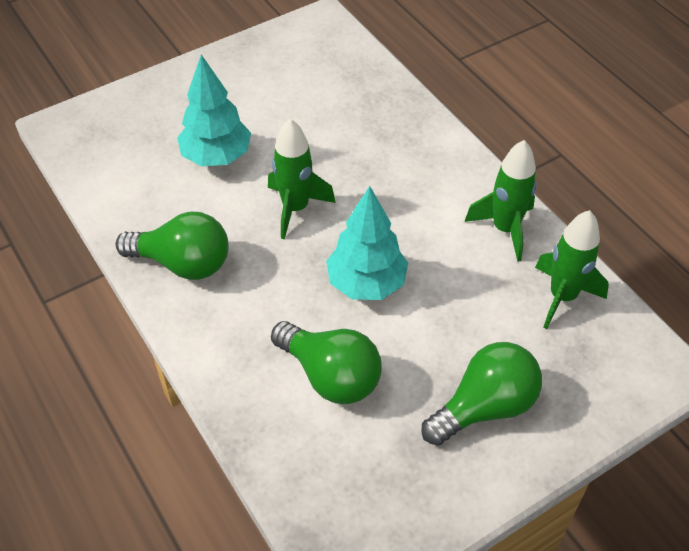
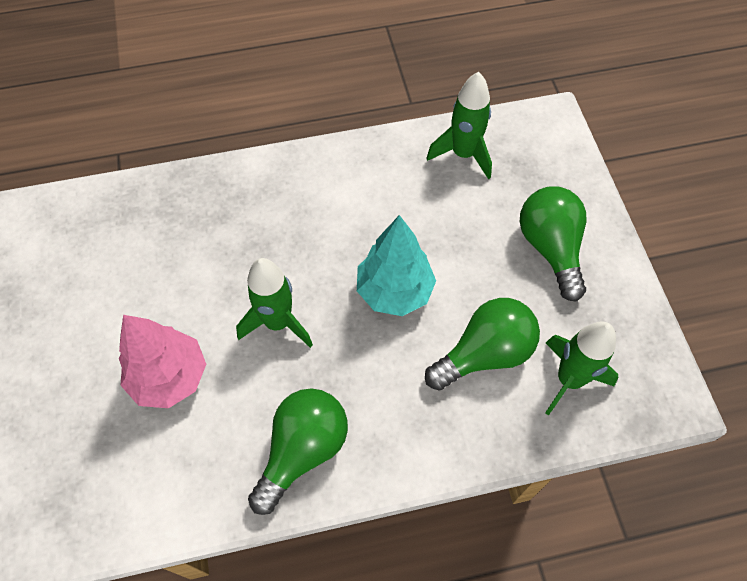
camera: 70 degrees left, 10 degrees up
turquoise tree [177,55,251,166] -> pink tree [119,315,206,408]
green rocket [464,140,537,262] -> green rocket moved to [545,322,618,416]

